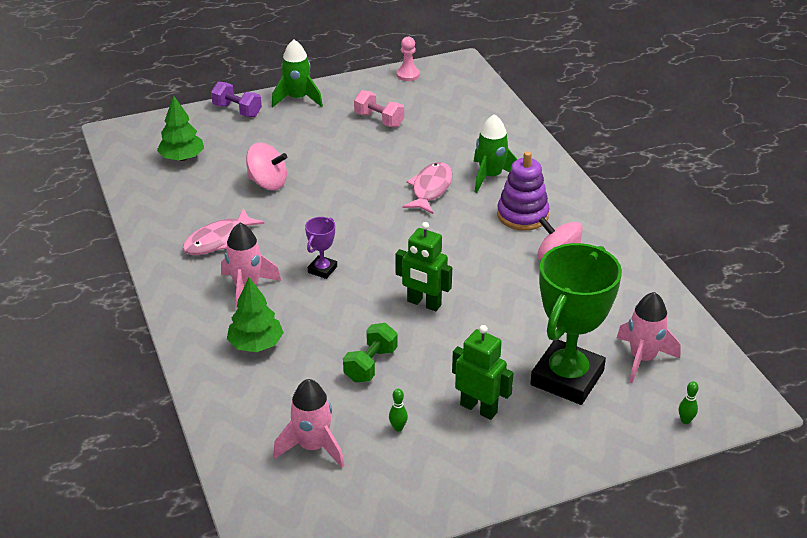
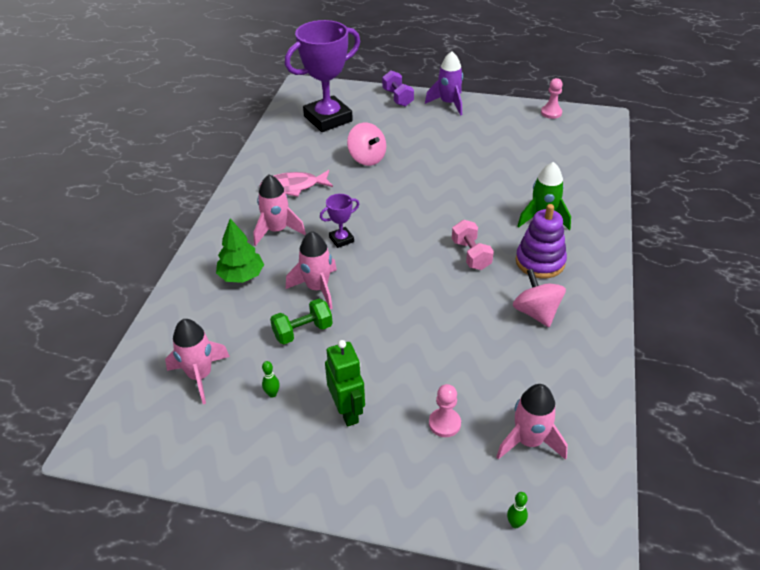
camera: 35 degrees right, 5 degrees up
green tree [157,95,204,161] -> purple trophy [285,20,360,132]
green rocket [272,40,323,107] -> purple rocket [425,51,463,115]
pink dumbbell [354,90,404,127] -> pink dumbbell moved to [452,220,494,270]
green robot [396,222,452,311] -> none
pink fish [403,162,452,214] -> none
green trophy [530,243,622,405] -> pink pawn [429,384,461,437]
none -> pink rocket [286,231,337,309]

